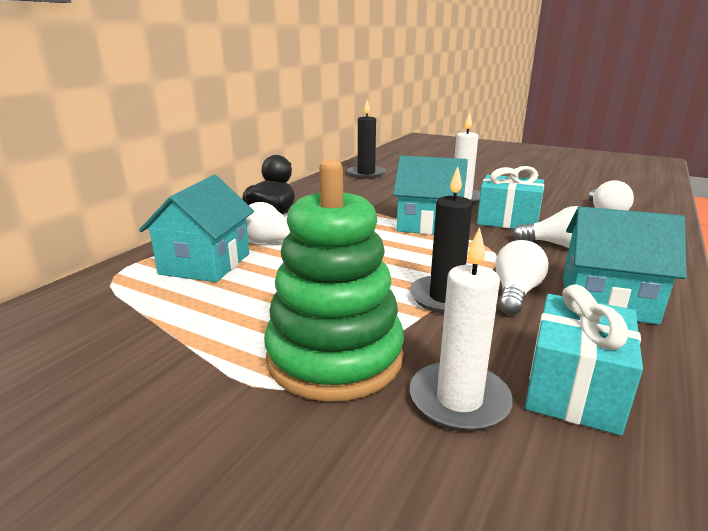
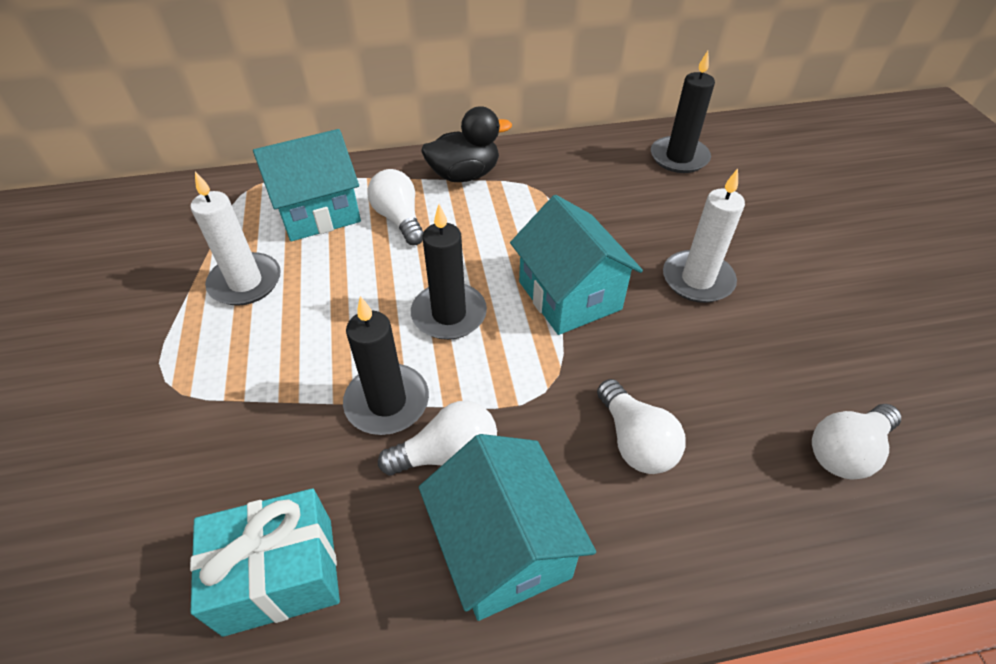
camera: 50 degrees right, 25 degrees up
green stacking toy [264,160,404,402] -> none
white candle [410,227,513,432] -> white candle moved to [191,171,281,306]
turquoise gift [477,166,544,229] -> none
none -> black candle [411,204,487,340]

